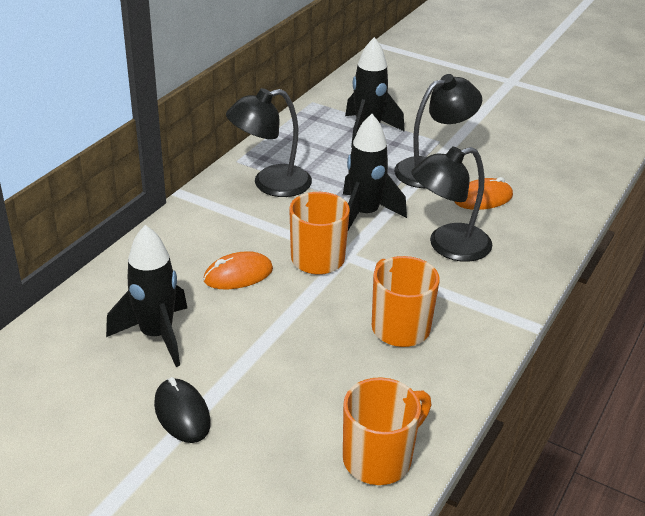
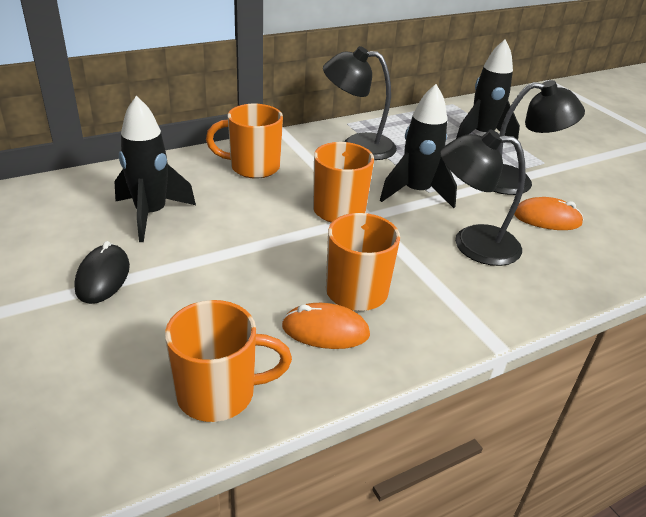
camera: 30 degrees right, 0 degrees up
orange mouse [203,251,273,289] -> orange mouse moved to [282,303,370,349]
none -> orange mug [206,104,283,179]

